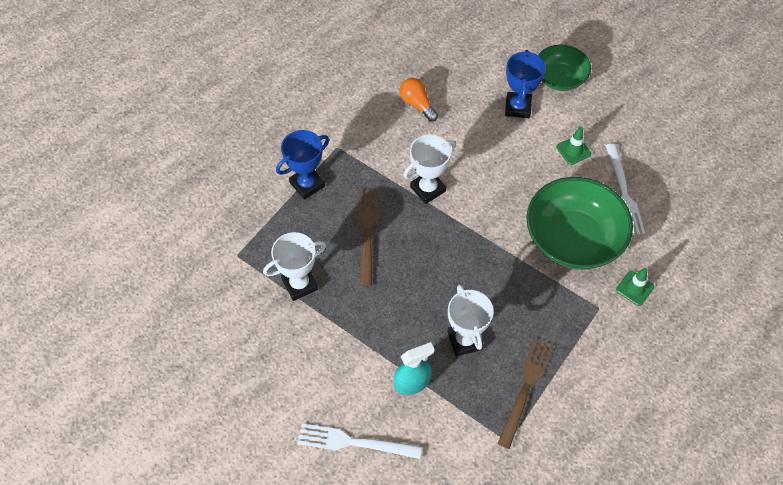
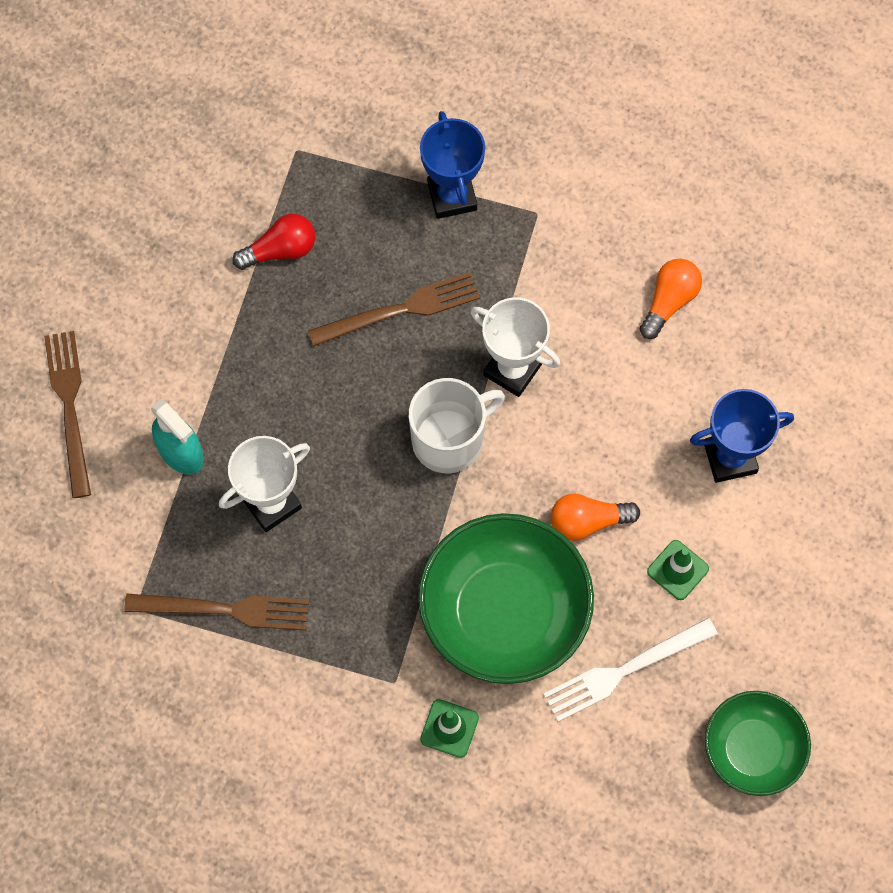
camera: 70 degrees right, 10 degrees up
white trophy [263,232,326,301] -> red light bulb [232,214,315,270]
blue trophy [276,130,329,200] -> blue trophy turned 45 degrees clockwise [420,111,485,219]
white fork [297,424,422,459] -> brown fork [44,331,91,498]
green bowl [538,45,591,91] -> green bowl moved to [705,691,811,796]
none -> white mug [409,378,505,473]
none -> orange light bulb [551,494,640,541]

